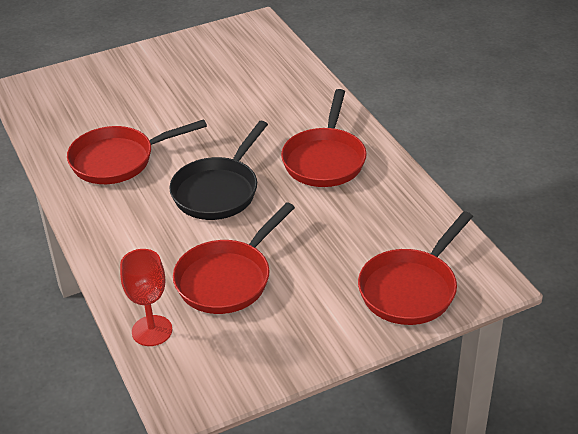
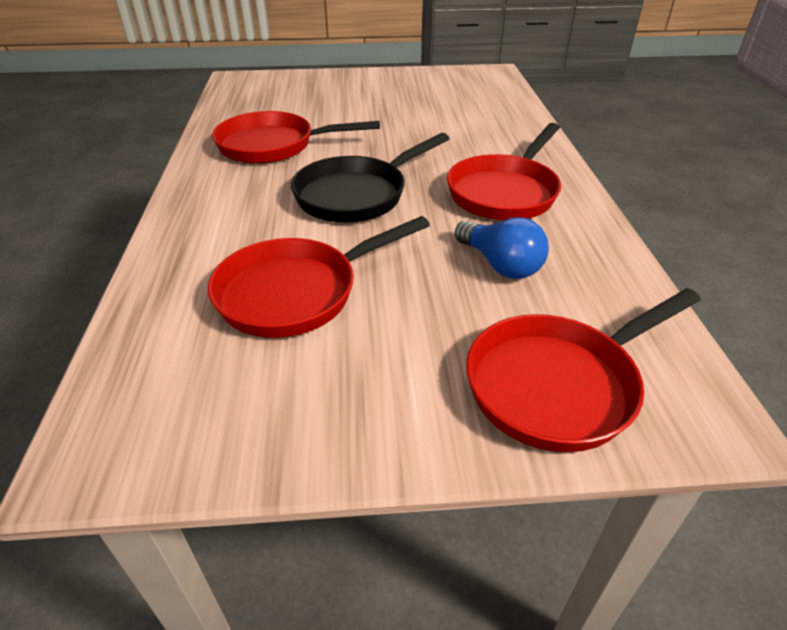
camera: 20 degrees right, 0 degrees up
red goblet [120,249,172,346] -> none
none -> blue light bulb [455,217,549,279]

